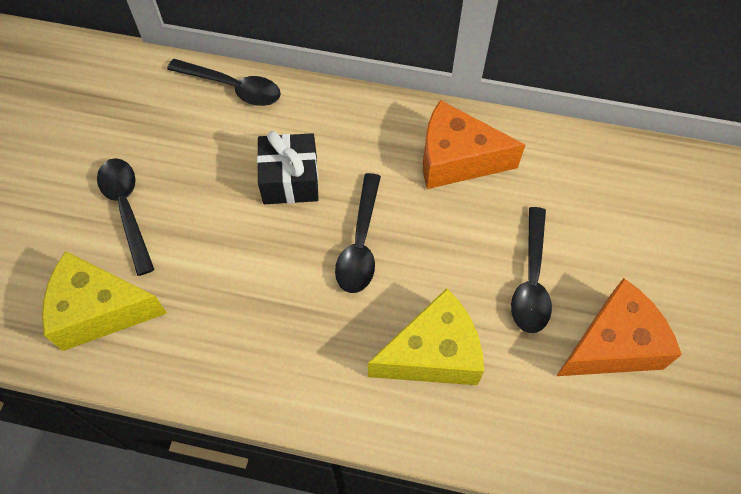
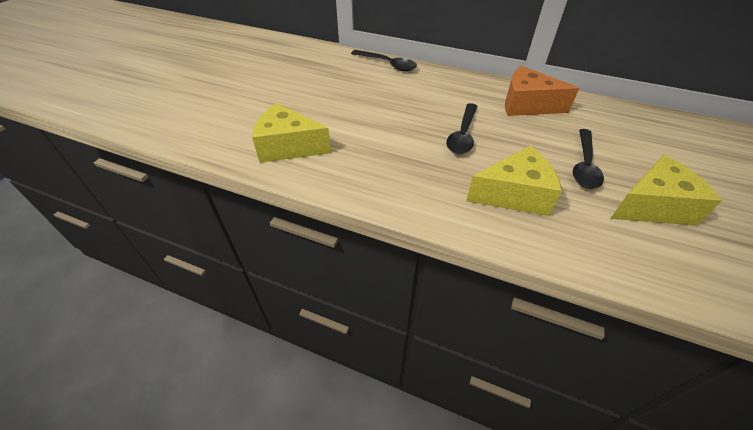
camera: 10 degrees right, 15 degrees down
black spoon [97,158,155,276] -> none
black gift [257,131,318,204] -> none
orange cheese [557,278,682,376] -> yellow cheese [610,155,722,226]

